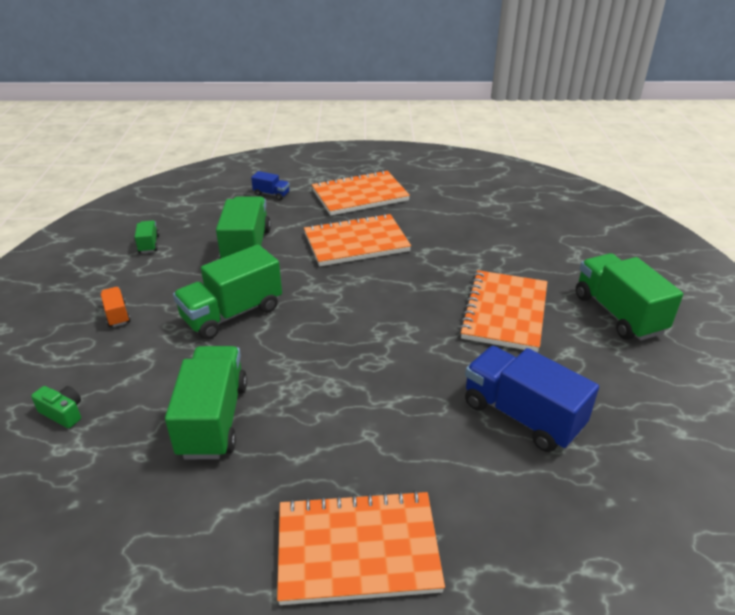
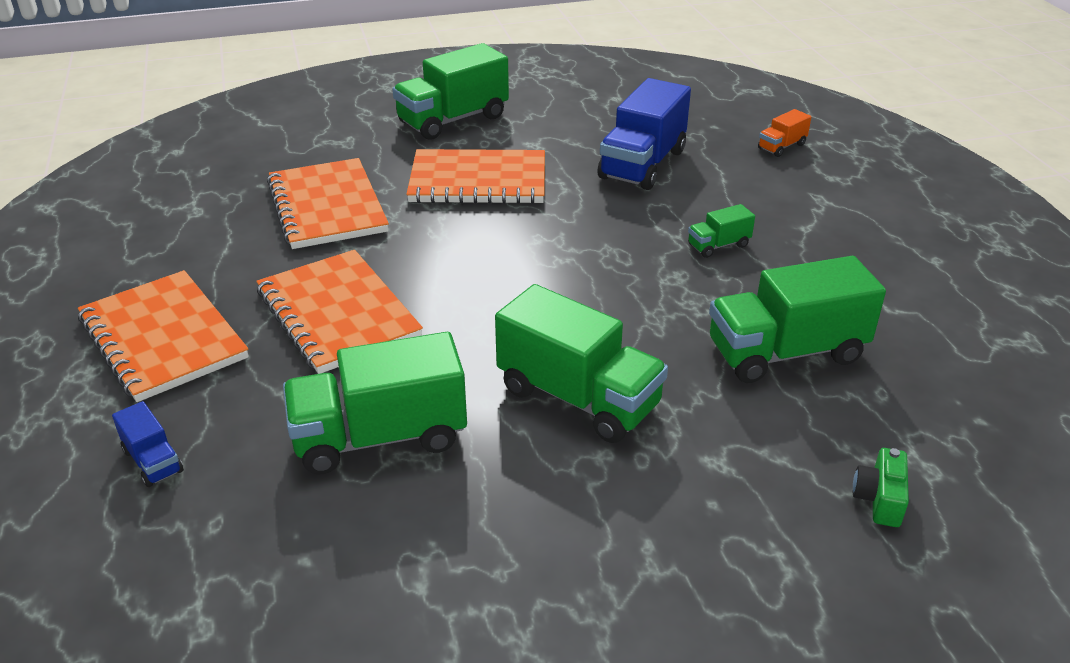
camera: 105 degrees left, 0 degrees up
orange truck [101,287,131,327] -> orange truck moved to [758,109,811,157]
green truck [135,220,160,253] -> green truck moved to [688,204,755,258]
blue truck [251,171,290,200] -> blue truck turned 135 degrees clockwise [112,401,184,487]
orange notebook [277,490,445,605] -> orange notebook moved to [267,158,389,249]

